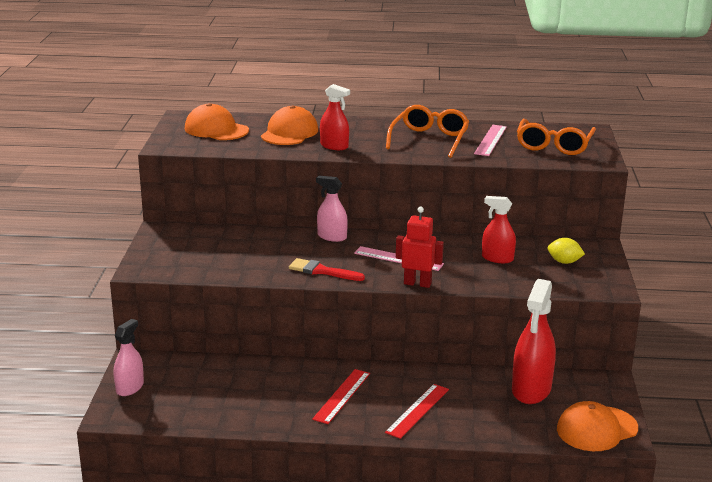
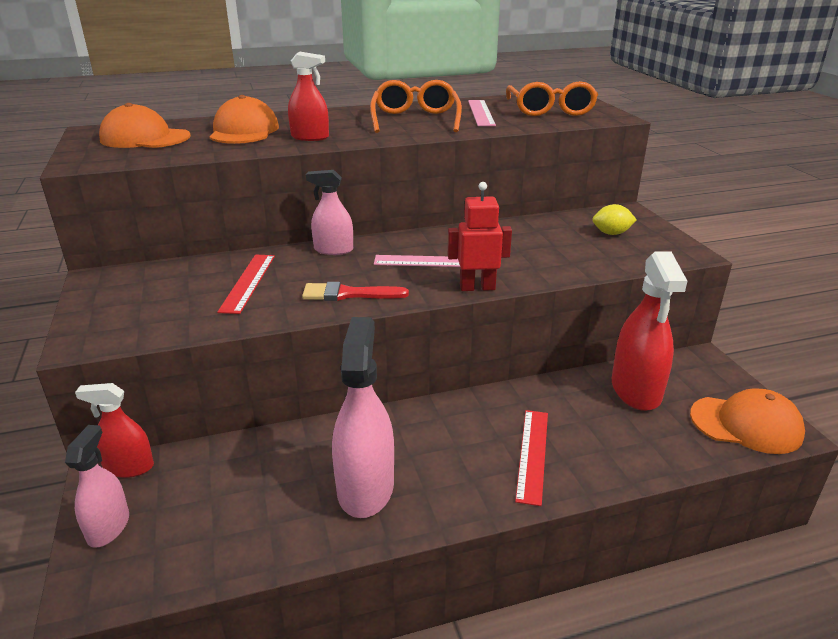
camera: 20 degrees left, 5 degrees up
red ruler [312,369,370,424] -> red ruler moved to [217,255,275,314]
red spray bottle [482,196,516,263] -> red spray bottle moved to [75,383,154,478]
orange cap [557,401,638,451] -> orange cap turned 120 degrees counterclockwise [690,388,805,454]
none -> pink spray bottle [332,317,394,518]

